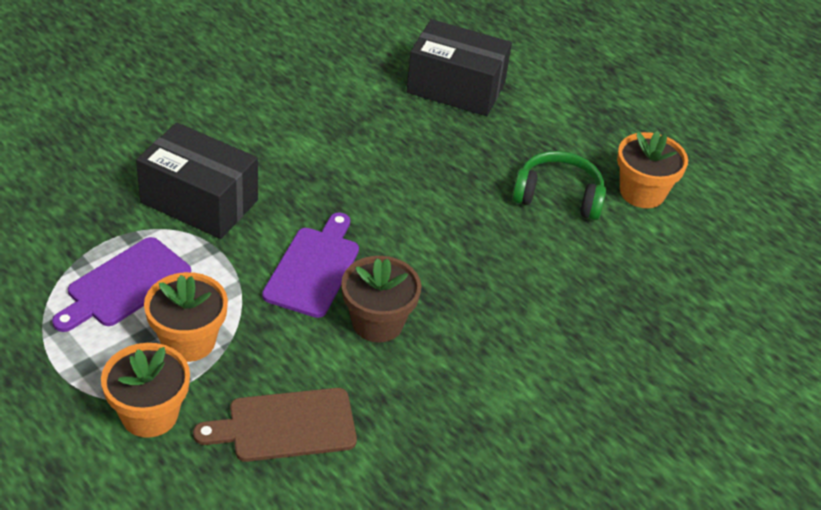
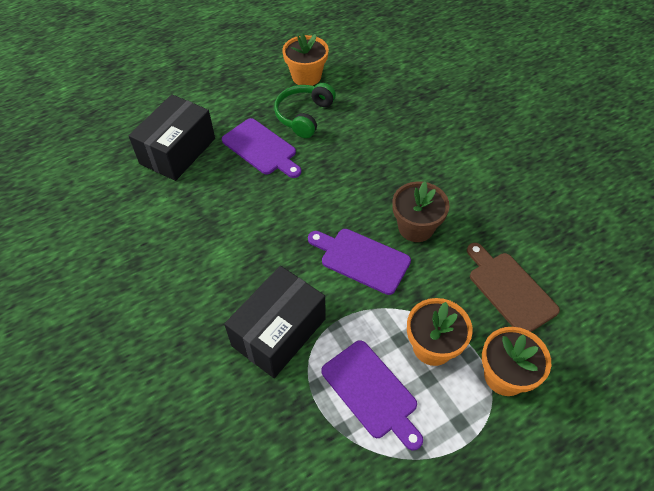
camera: 75 degrees left, 10 degrees up
brown cutting board [193,388,357,462] -> brown cutting board turned 150 degrees clockwise [467,243,560,332]
none -> purple cutting board [222,118,301,178]

